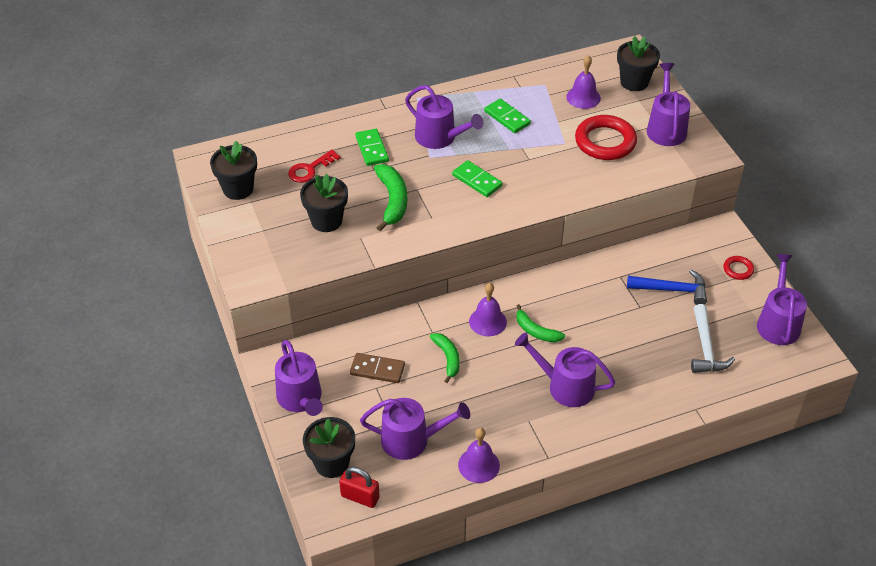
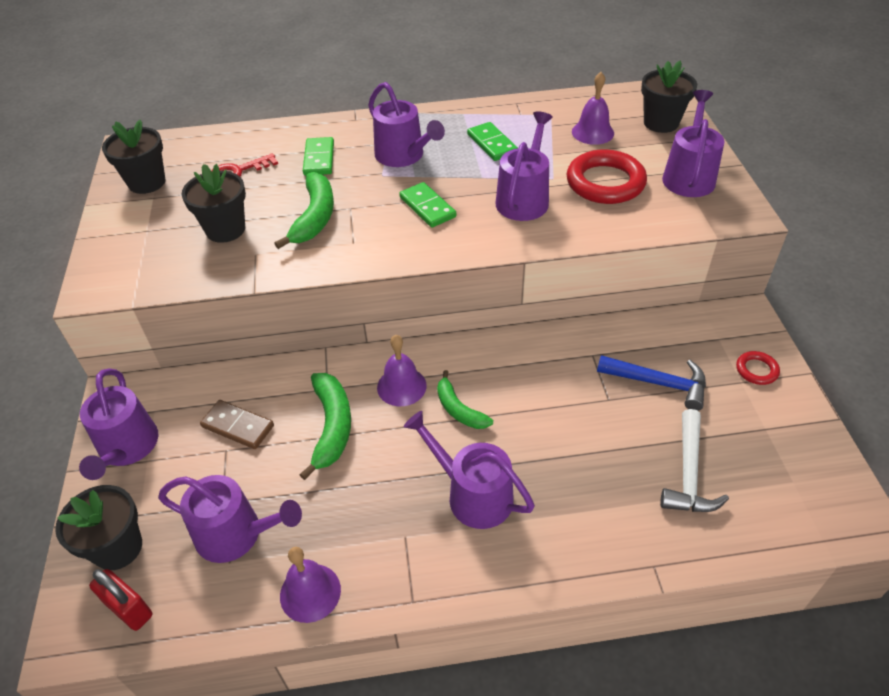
camera: 15 degrees right, 0 degrees up
green banana [430,333,460,383] -> green banana [299,373,351,480], size x1.52
purple watering can [757,254,807,345] -> purple watering can moved to [496,111,553,221]

